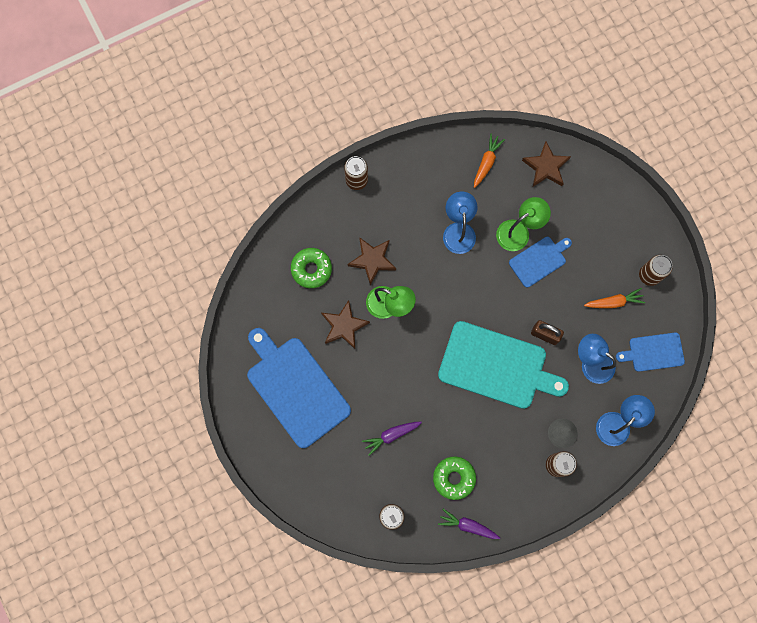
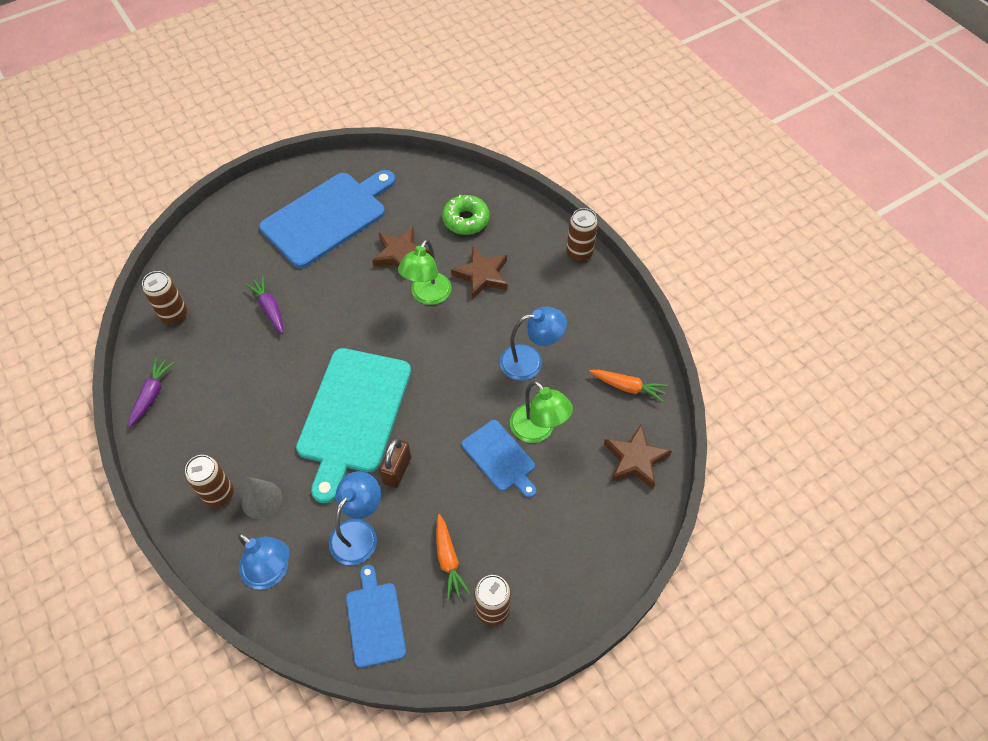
camera: 85 degrees right, 20 degrees down
green donut [433,456,476,500] -> none

